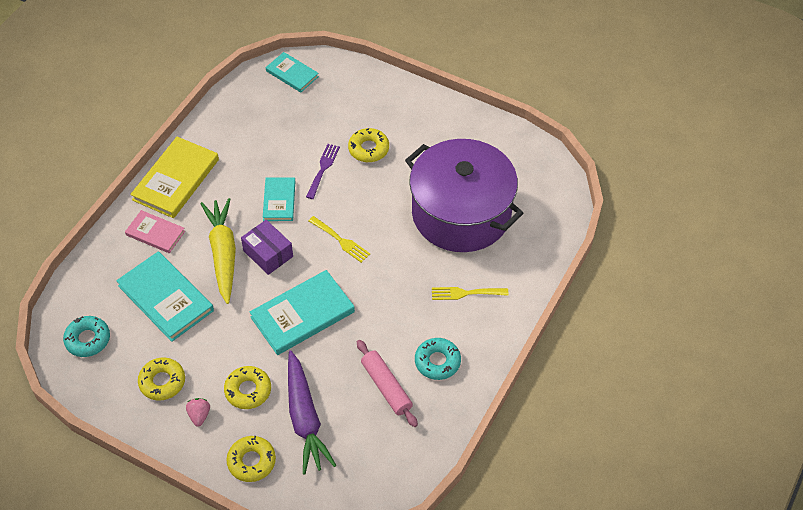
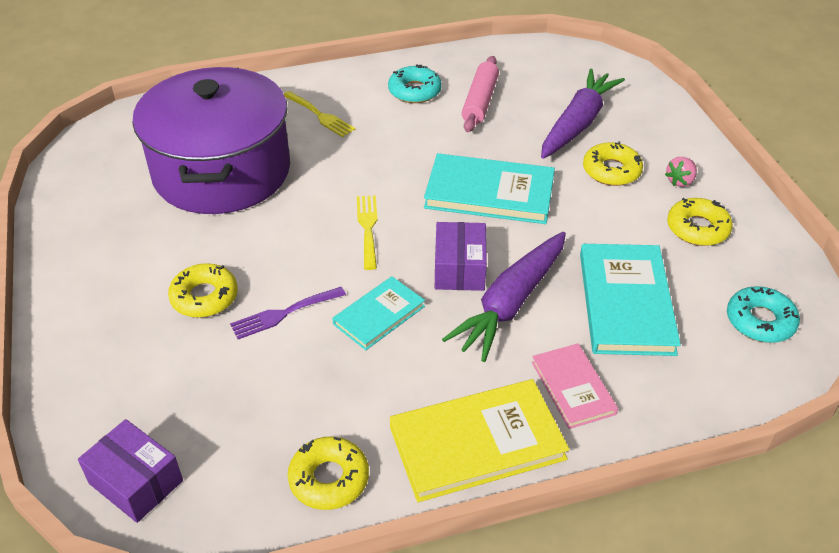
camera: 135 degrees left, 10 degrees down
yellow carrot [201,198,236,304] -> purple carrot [442,232,566,362]
yellow donut [227,436,276,482] -> yellow donut moved to [288,437,369,510]
turquoise book [266,52,319,92] -> purple box [78,419,183,523]

